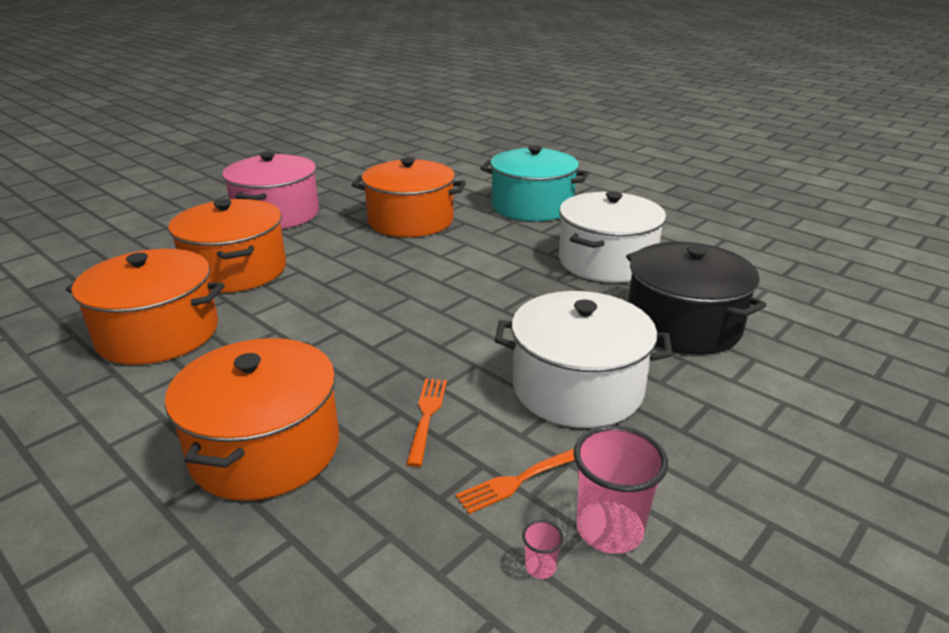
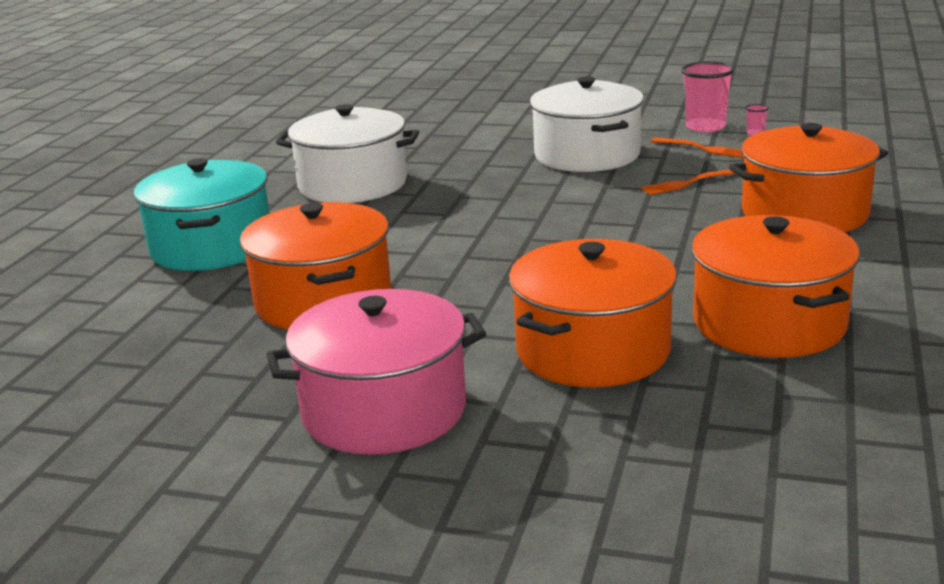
camera: 115 degrees left, 5 degrees down
black pot [626,242,767,355] -> none

